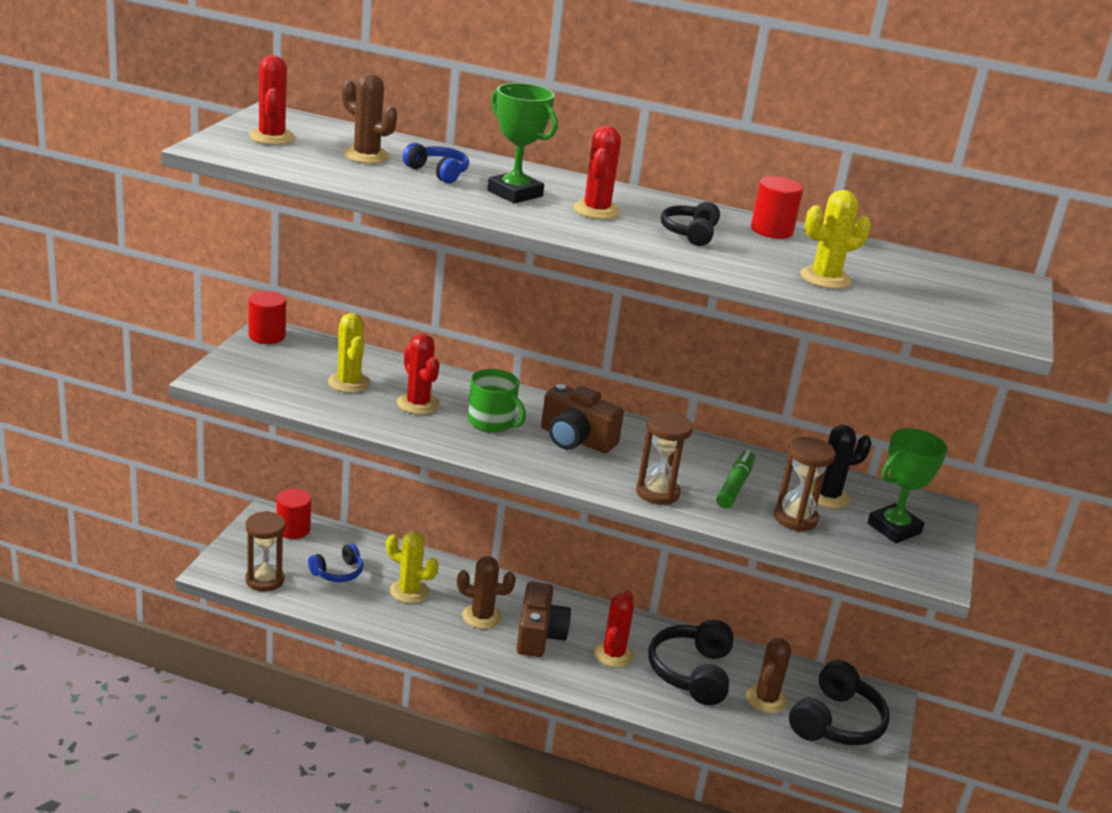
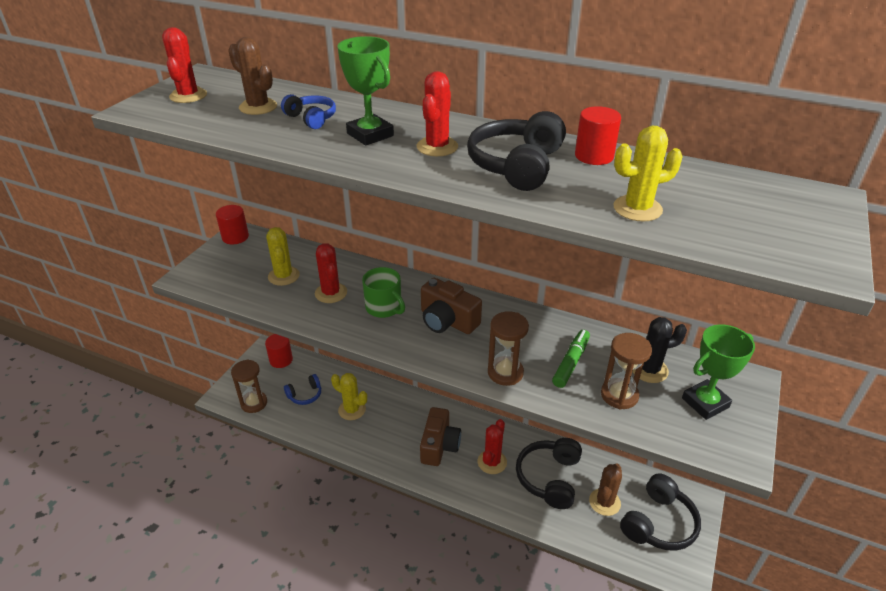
camera: 10 degrees right, 10 degrees up
brown cactus [457,556,516,629] -> none
black headphones [661,202,720,246] -> black headphones [467,111,566,191], size x1.76

